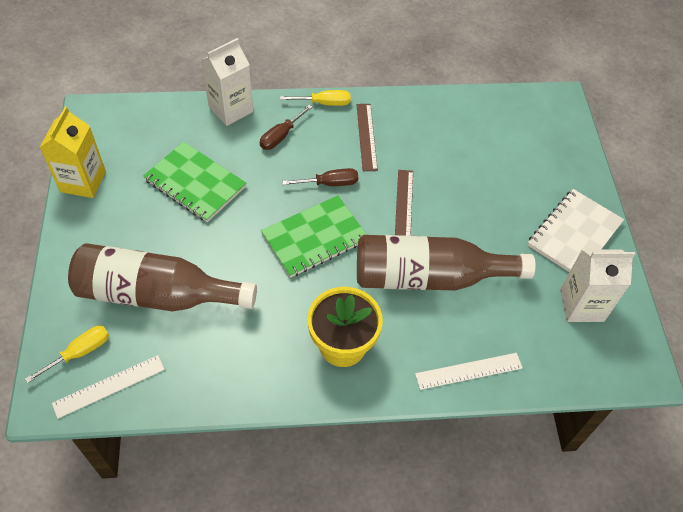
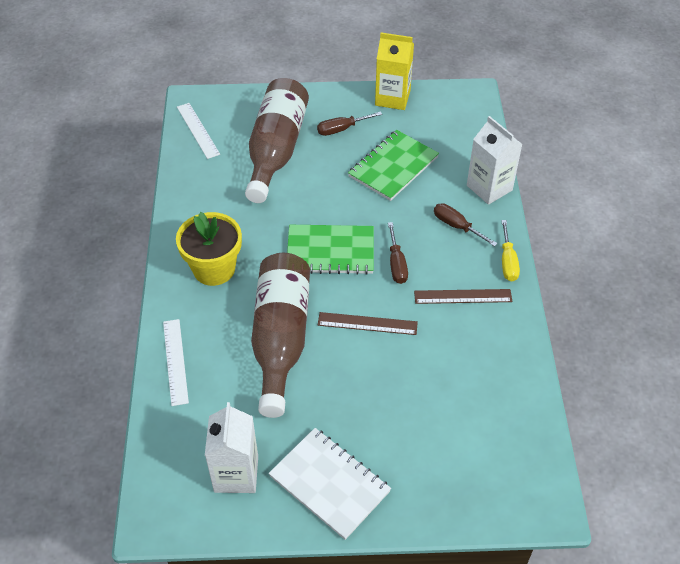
camera: 95 degrees right, 5 degrees down
yellow screwdriver [25,326,109,383] -> none
green notebook [261,195,367,278] -> green notebook turned 60 degrees counterclockwise [287,225,374,275]
none -> brown screwdriver [317,111,382,136]

